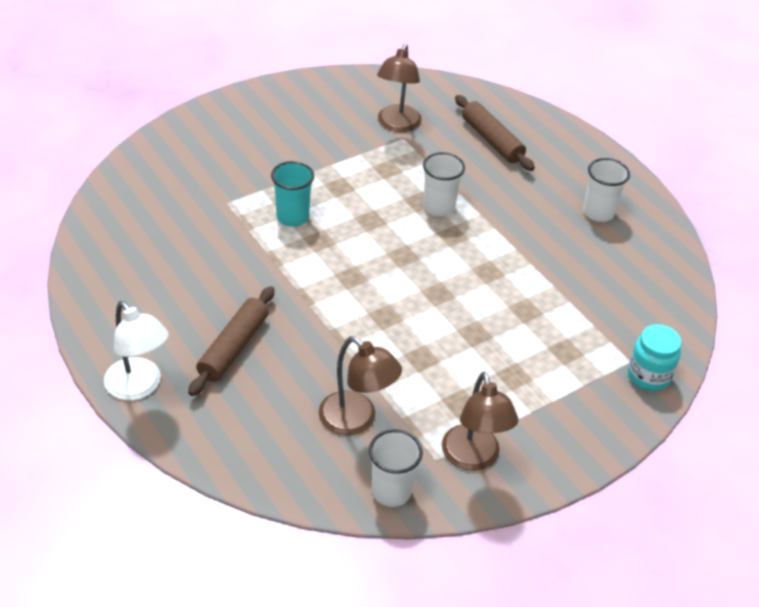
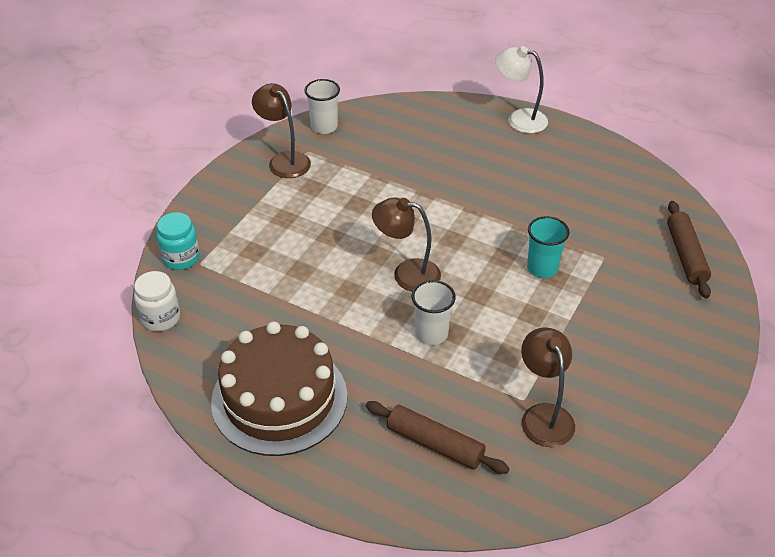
camera: 155 degrees right, 0 degrees up
brown rolling pin [188,286,275,396] -> brown rolling pin moved to [667,201,711,299]
brown lamp [319,336,402,436] -> brown lamp moved to [372,197,441,291]
white cup [583,158,630,222] -> brown cake [211,322,347,456]
none -> white jar [134,271,180,331]

